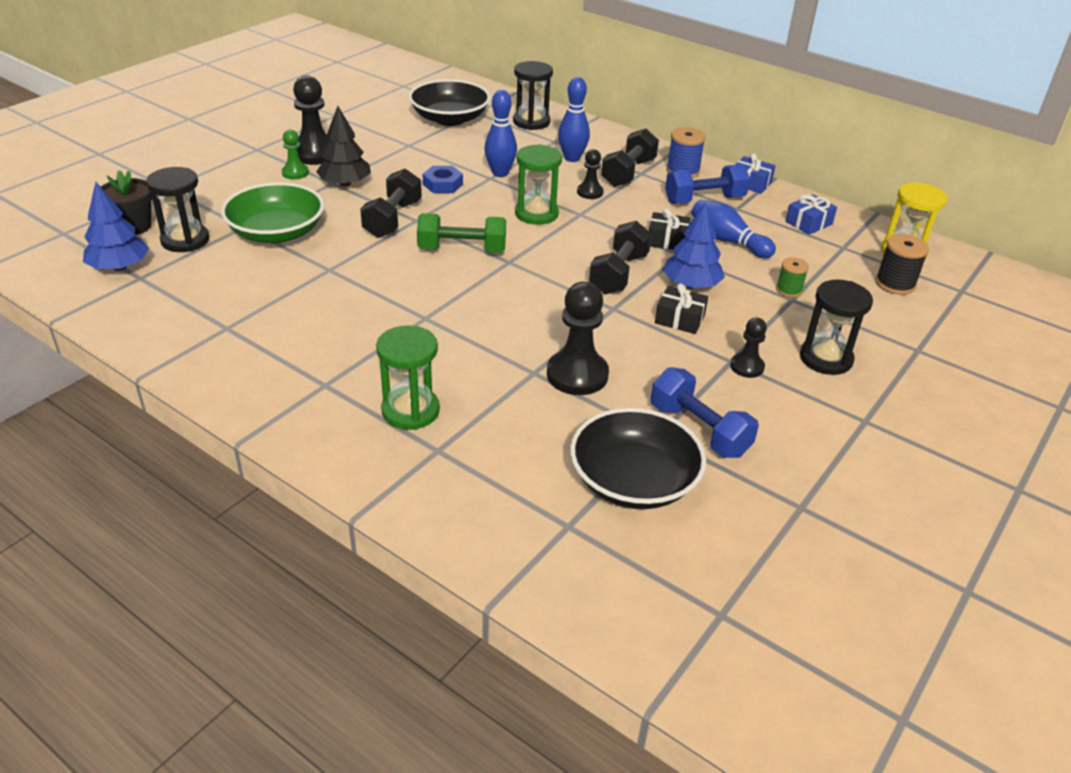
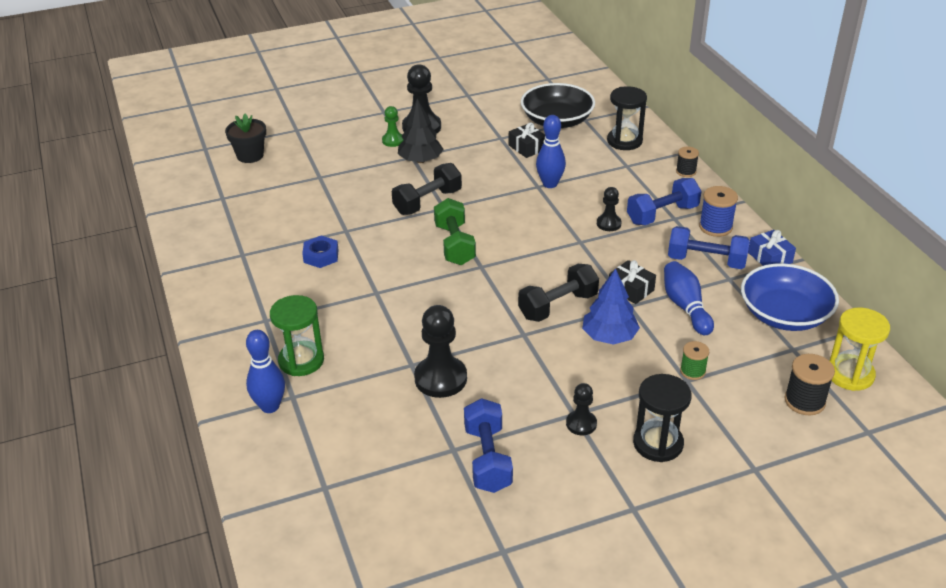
camera: 35 degrees right, 0 degrees up
blue tree [83,182,149,271] -> none
black hourglass [146,167,209,252] -> none
green bowl [221,182,324,243] -> none
green dumbbell [417,213,506,253] -> green dumbbell turned 45 degrees clockwise [434,198,476,265]
blue nut [423,166,463,193] -> blue nut moved to [302,235,339,268]
green hourglass [515,144,562,225] -> none
blue bowling pin [558,77,590,162] -> blue bowling pin moved to [246,330,285,413]
black bowl [570,408,706,509] -> none
black dumbbell [601,129,659,187] -> blue dumbbell [627,178,701,225]
black gift [655,284,708,334] -> black gift moved to [509,122,545,158]
blue gift [785,194,837,235] -> blue bowl [741,263,839,331]
none -> black spool [676,146,699,177]

